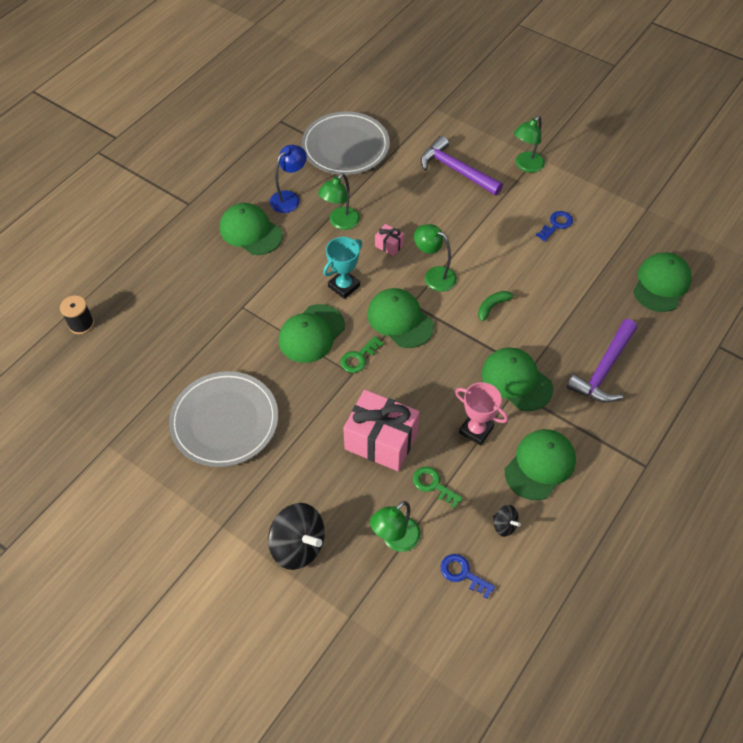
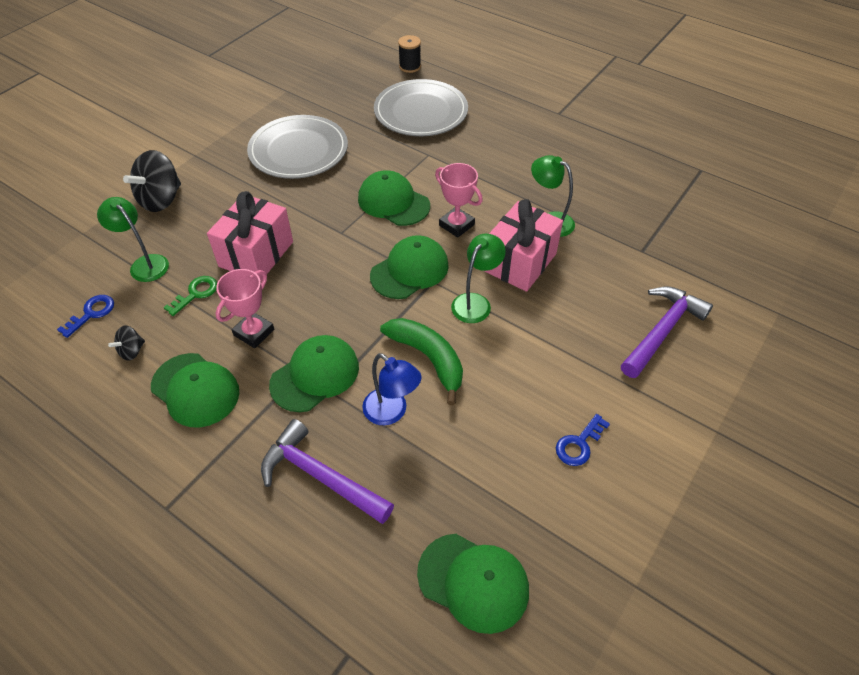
camera: 90 degrees right, 5 degrees down
green cap [220,203,283,255] -> none
blue lamp [270,145,307,213] -> blue lamp moved to [362,353,421,425]
grey plate [301,112,390,175] -> grey plate moved to [374,79,468,136]
turquoise trophy [323,237,362,299] -> pink trophy [435,163,483,238]
green key [341,336,384,373] -> none
pink gift [375,224,404,256] -> pink gift [484,199,563,292], size x2.26
green banana [478,291,519,322] -> green banana [380,318,463,405], size x1.81
green lamp [514,116,545,173] -> none
blue key [536,211,573,242] -> blue key turned 90 degrees clockwise [556,414,610,466]

